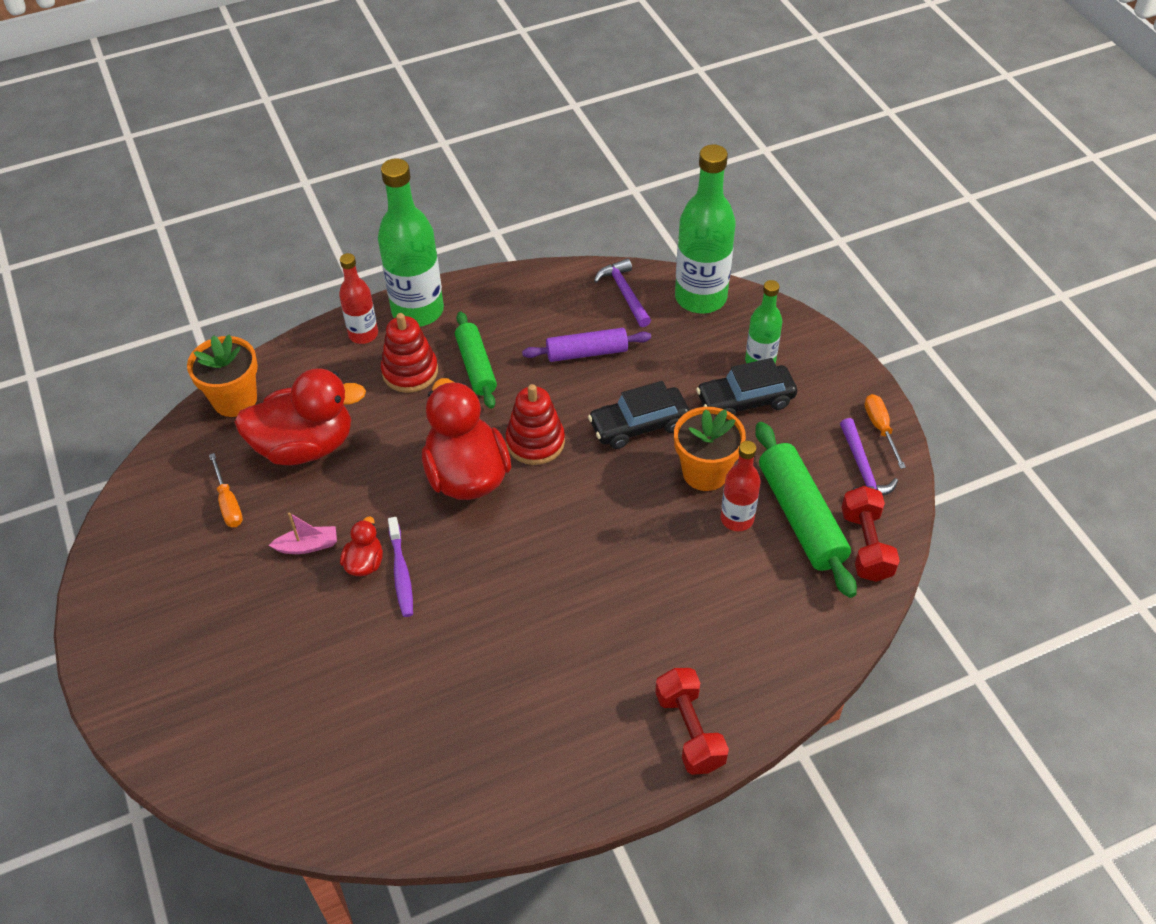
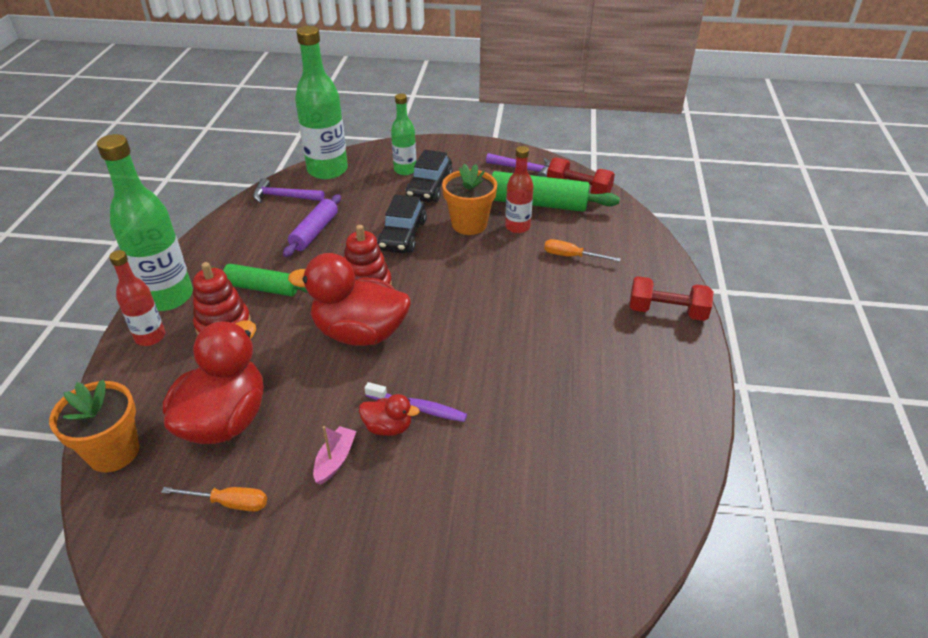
camera: 60 degrees left, 10 degrees down
red duck [340,516,383,576] -> red duck turned 150 degrees clockwise [359,394,420,436]
orange screwdriver [865,394,906,469] -> orange screwdriver moved to [544,239,621,262]

